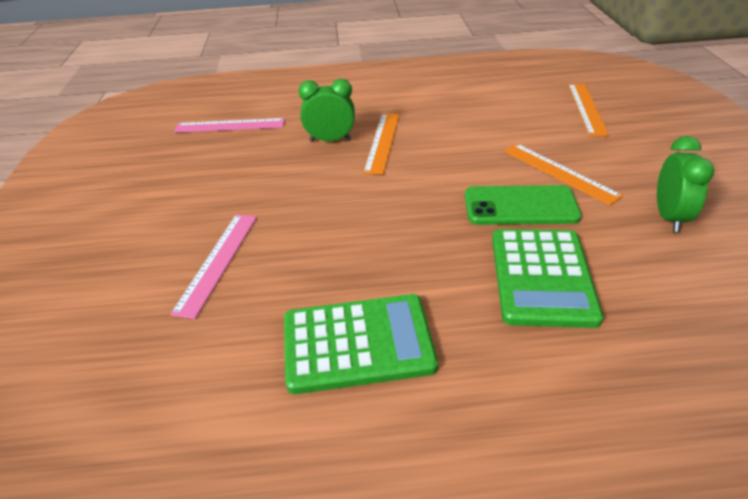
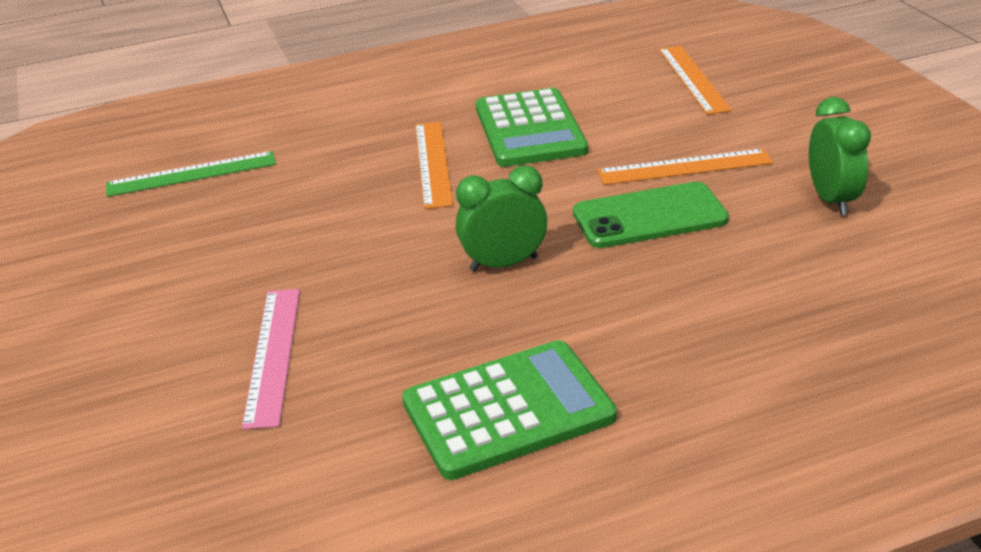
camera: 15 degrees left, 5 degrees down
pink ruler [174,118,285,133] -> green ruler [106,151,276,197]
green clock [299,79,355,142] -> green clock moved to [456,166,547,272]
green calculator [492,229,603,328] -> green calculator moved to [476,88,588,167]
orange ruler [504,144,623,205] -> orange ruler turned 45 degrees counterclockwise [597,149,773,185]

